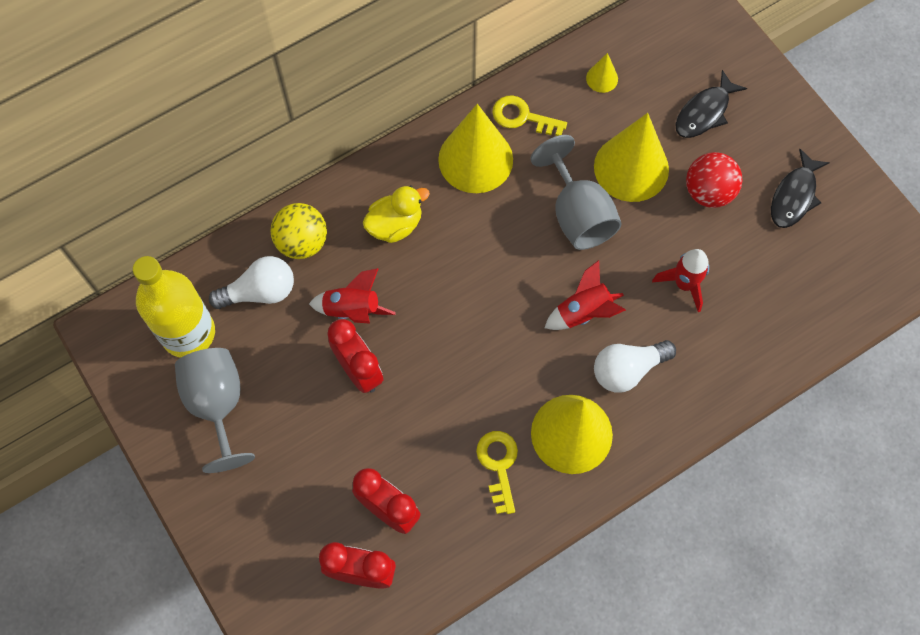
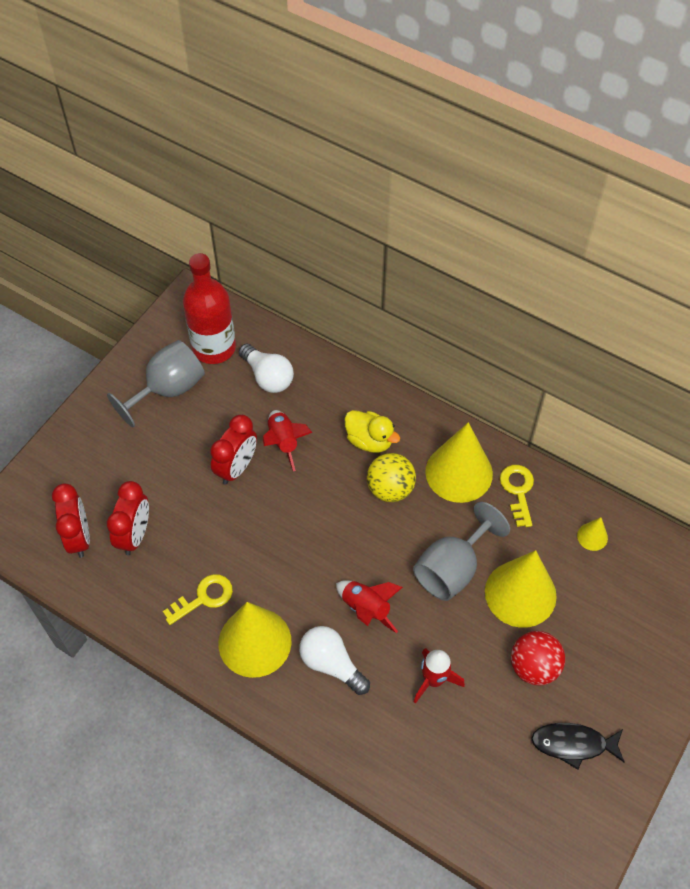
camera: 65 degrees right, 10 degrees down
yellow bottle [133,256,215,358] -> red bottle [183,253,236,364]
yellow ball [270,203,327,259] -> yellow ball moved to [367,453,416,502]
black fish [675,70,747,138] -> none

